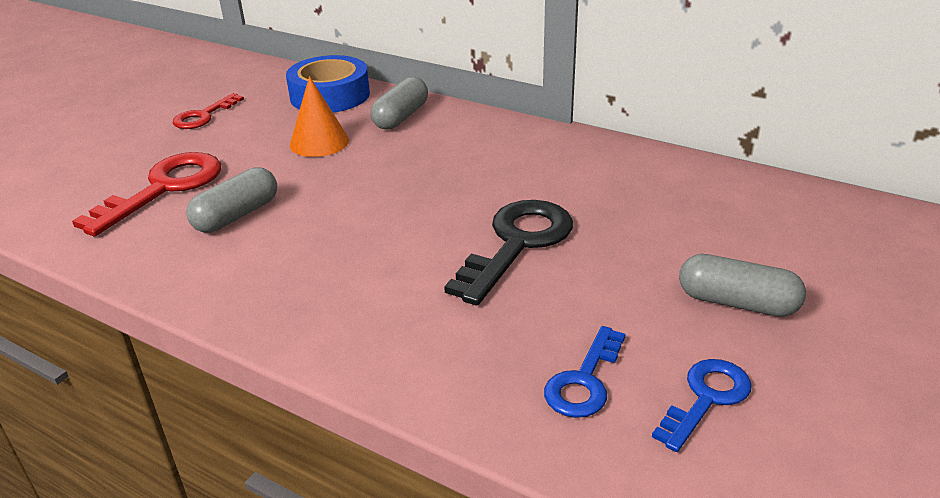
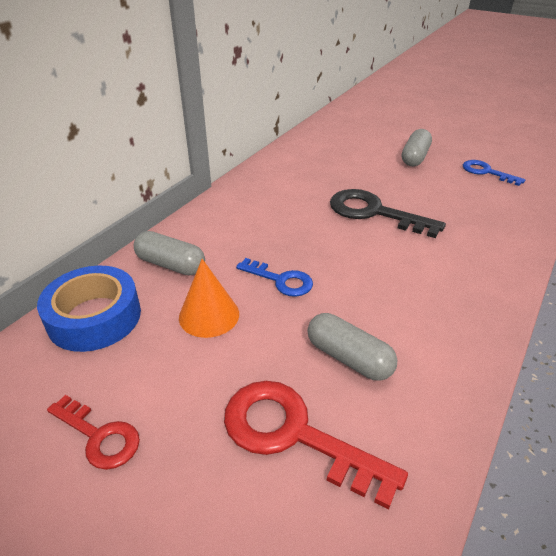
camera: 90 degrees left, 5 degrees up
blue key [544,326,626,418] -> blue key moved to [236,258,313,297]

